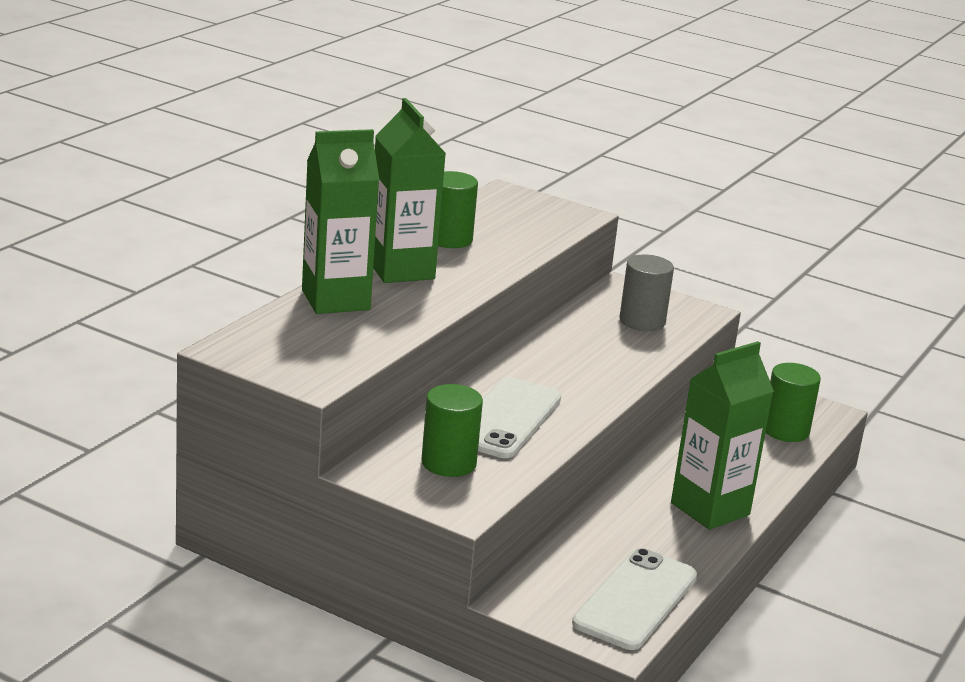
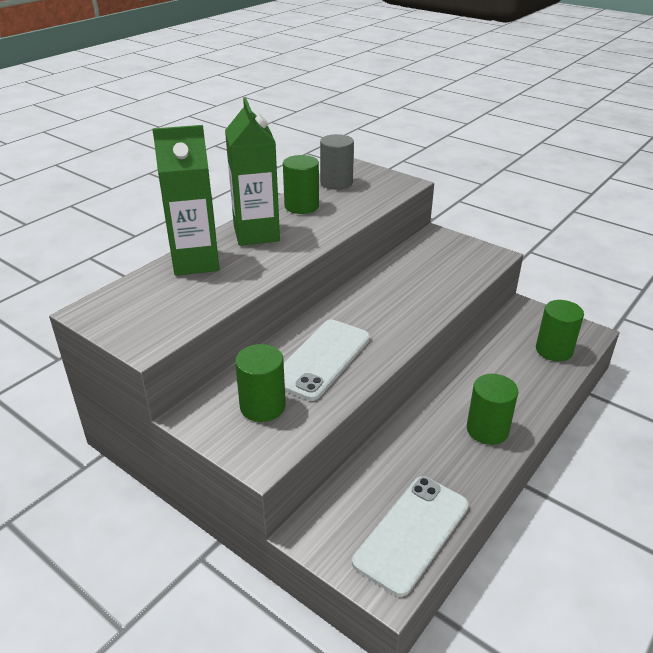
camera: 10 degrees right, 10 degrees up
grey cylinder [620,255,674,331] -> grey cylinder moved to [320,134,354,190]
green carton [671,341,774,530] -> green cylinder [467,374,518,445]

